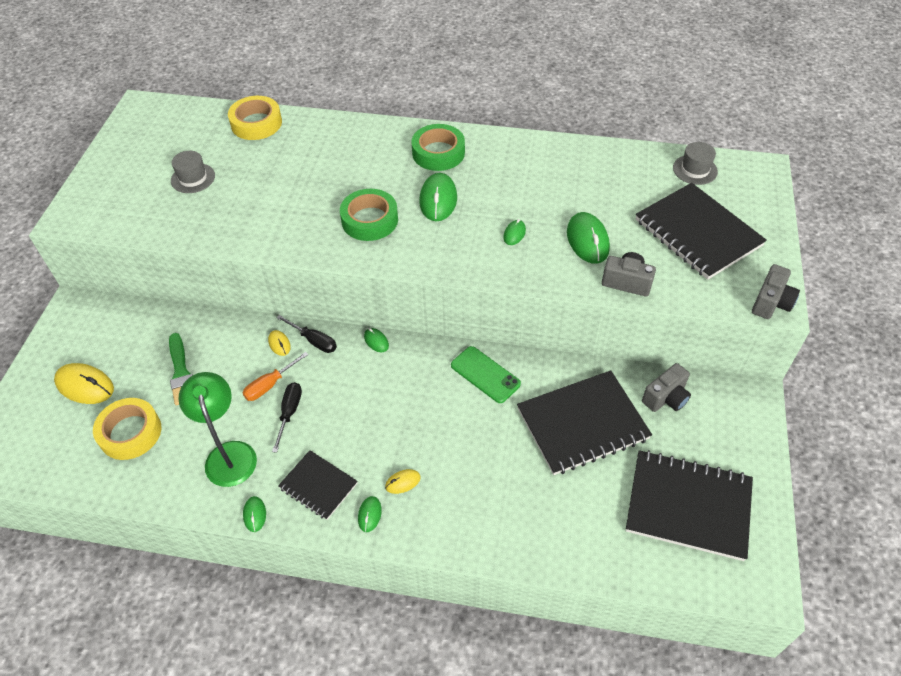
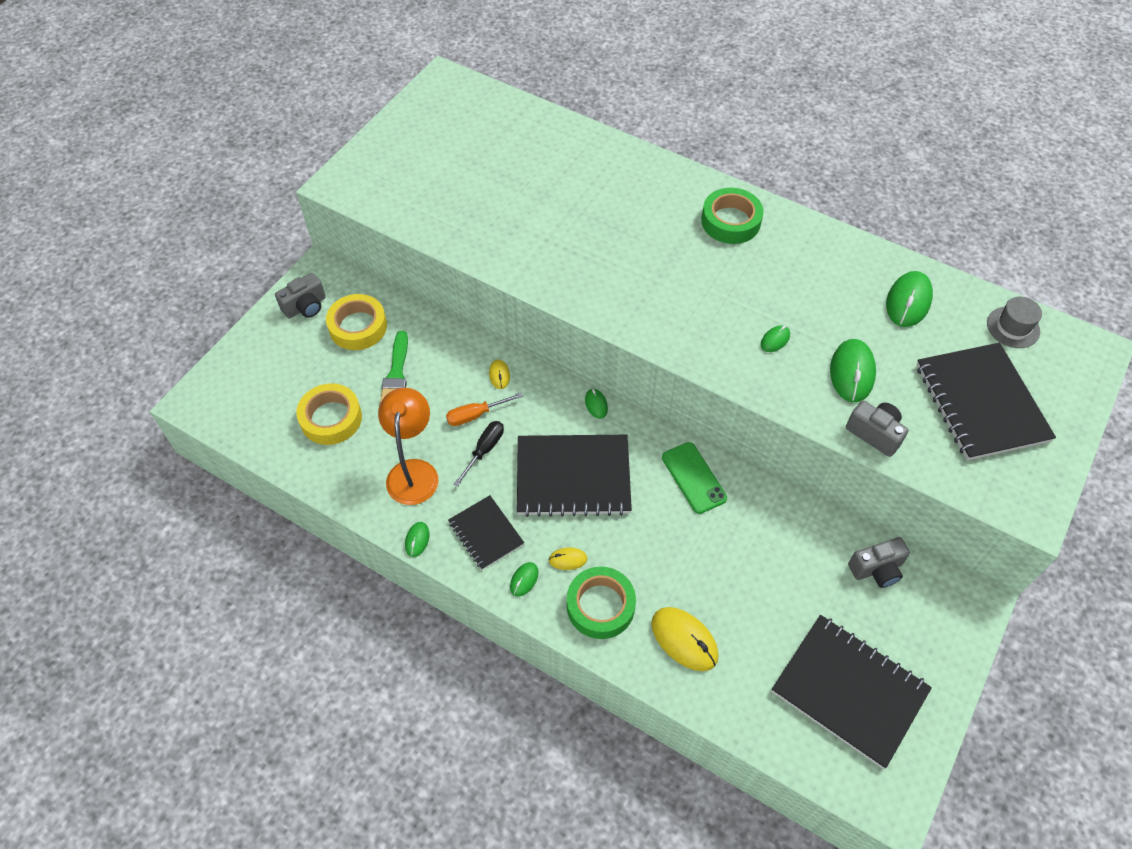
camera: 20 degrees right, 5 degrees up
yellow mouse [54,363,114,404] -> yellow mouse moved to [651,607,718,671]
grey hat [171,151,215,193] -> none
green lamp [178,372,257,487] -> orange lamp [378,388,438,505]
yellow tape [228,96,282,140] -> yellow tape moved to [326,294,387,350]
black screwdriver [276,315,337,353] -> none
green tape [340,189,398,241] -> green tape moved to [567,567,636,639]
green mouse [419,173,457,221] -> green mouse moved to [886,271,933,327]
black notebook [517,370,652,475] -> black notebook moved to [517,435,632,517]
grey camera [752,264,800,319] -> grey camera moved to [275,273,326,319]

